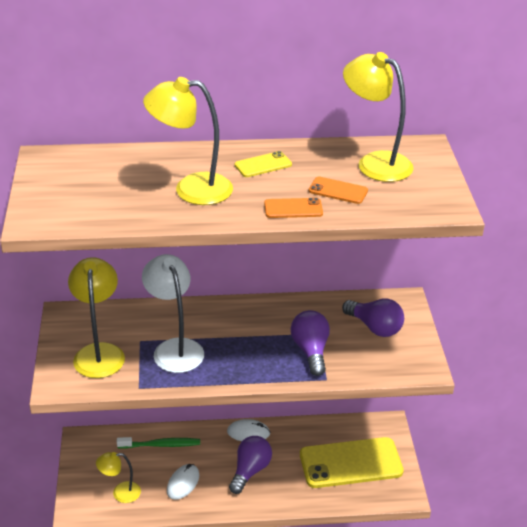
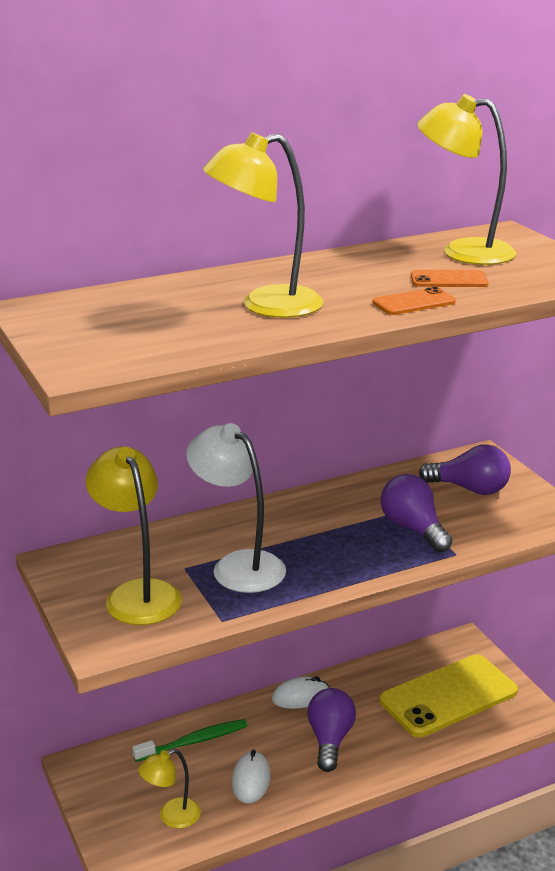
camera: 20 degrees left, 10 degrees down
yellow phone [234,151,292,177] -> none

